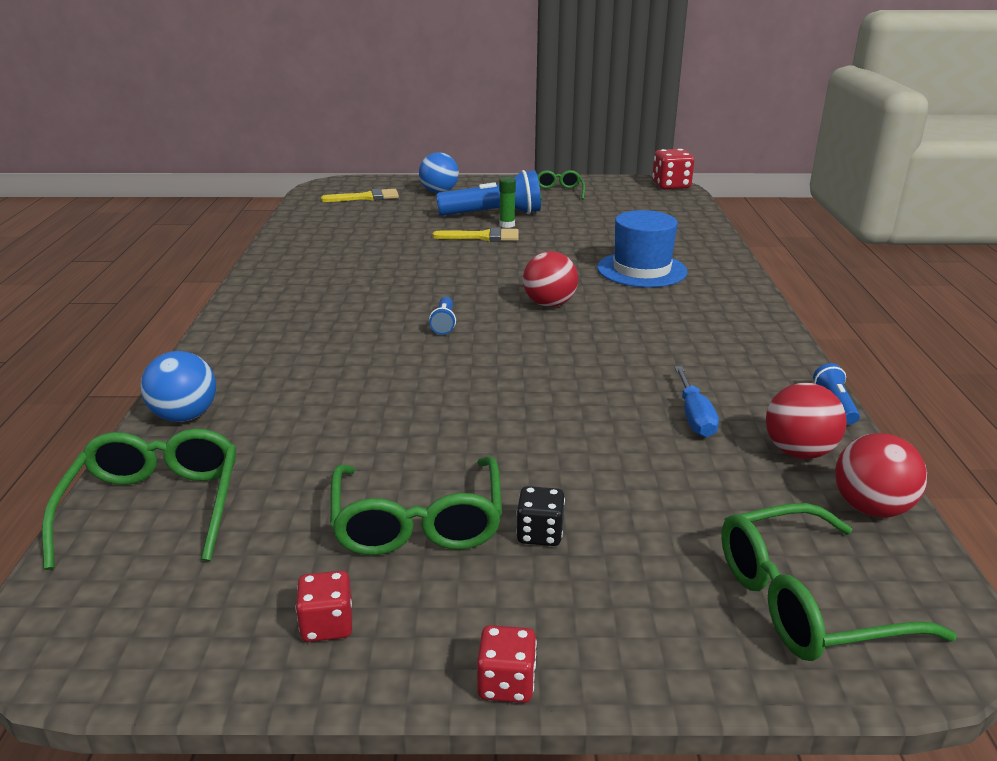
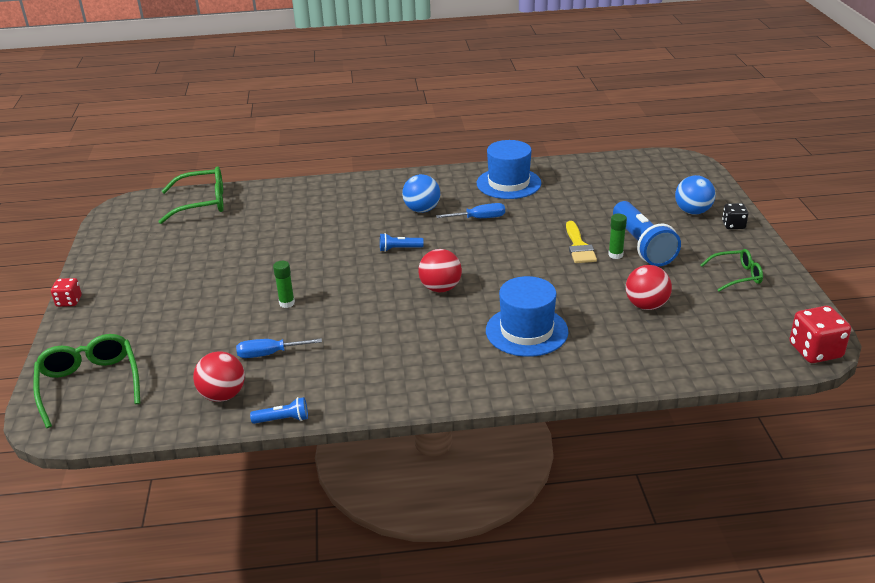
camera: 85 degrees right, 5 degrees up
blue ball [140,351,216,422] -> blue ball moved to [402,174,440,213]
red dice [296,571,352,642] -> none
yellow brush [321,189,399,202] -> none
green glasses [330,457,502,555] -> none
black dice [516,486,565,546] -> black dice moved to [722,203,748,229]
red ball [835,433,927,518] -> red ball moved to [626,265,672,310]
none -> green glue stick [273,261,295,308]
none -> blue screwdriver [436,203,505,218]
none -> blue hat [477,140,541,199]

